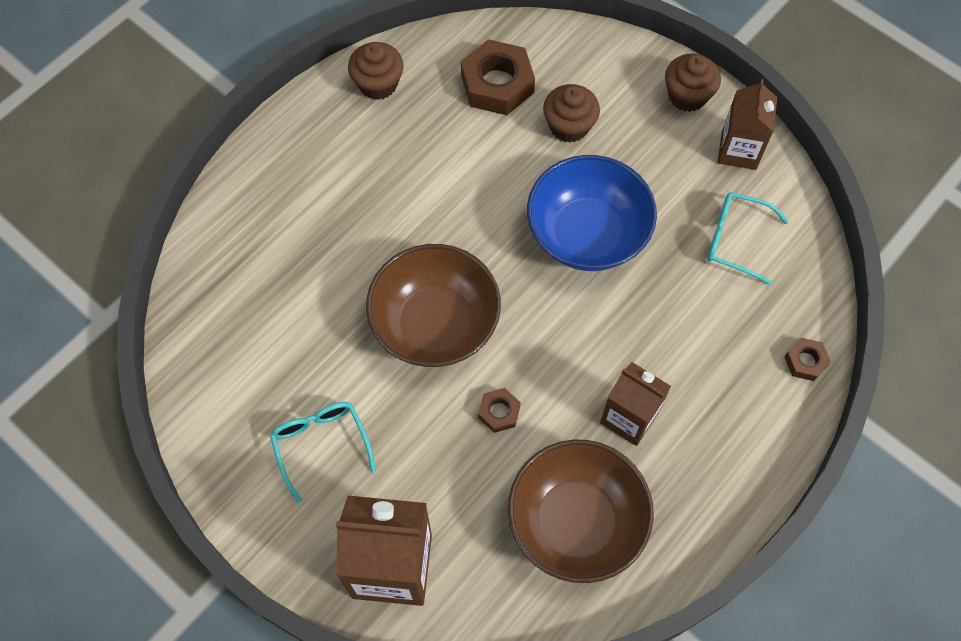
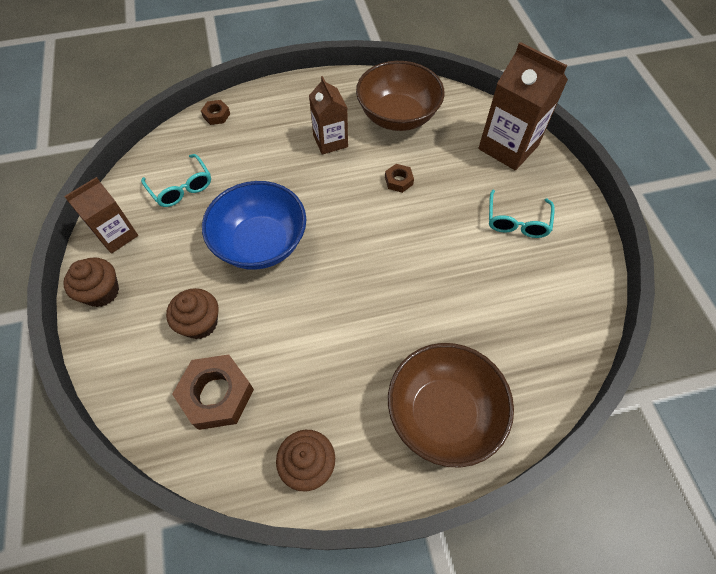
camera: 145 degrees left, 5 degrees down
brown bowl [366,244,501,367] -> brown bowl moved to [388,343,514,468]

